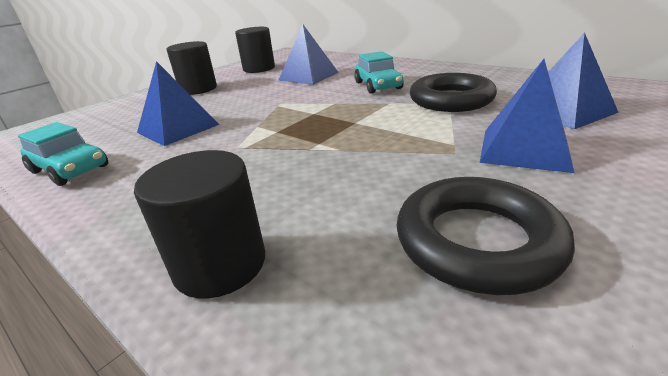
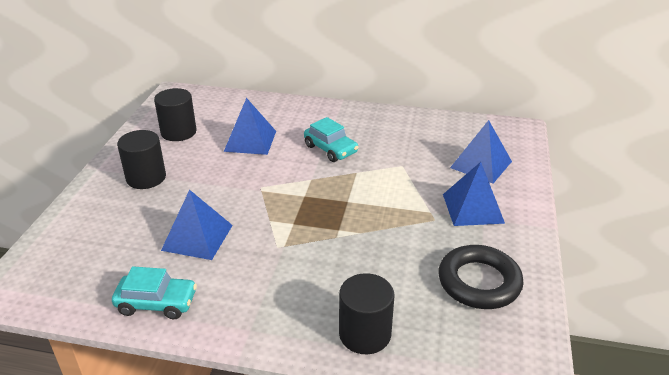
camera: 30 degrees left, 5 degrees up
black ring [410,73,497,112] -> none

